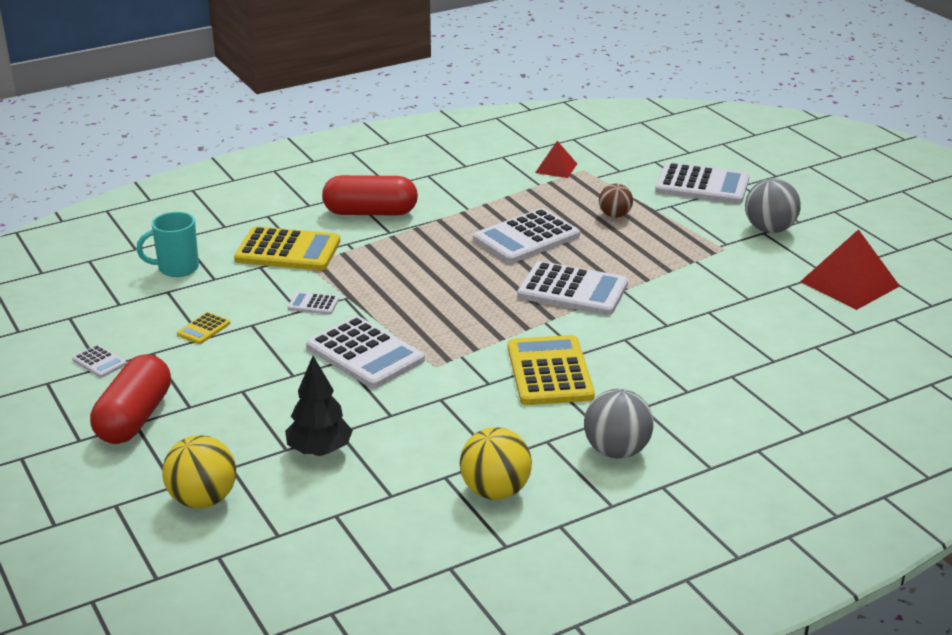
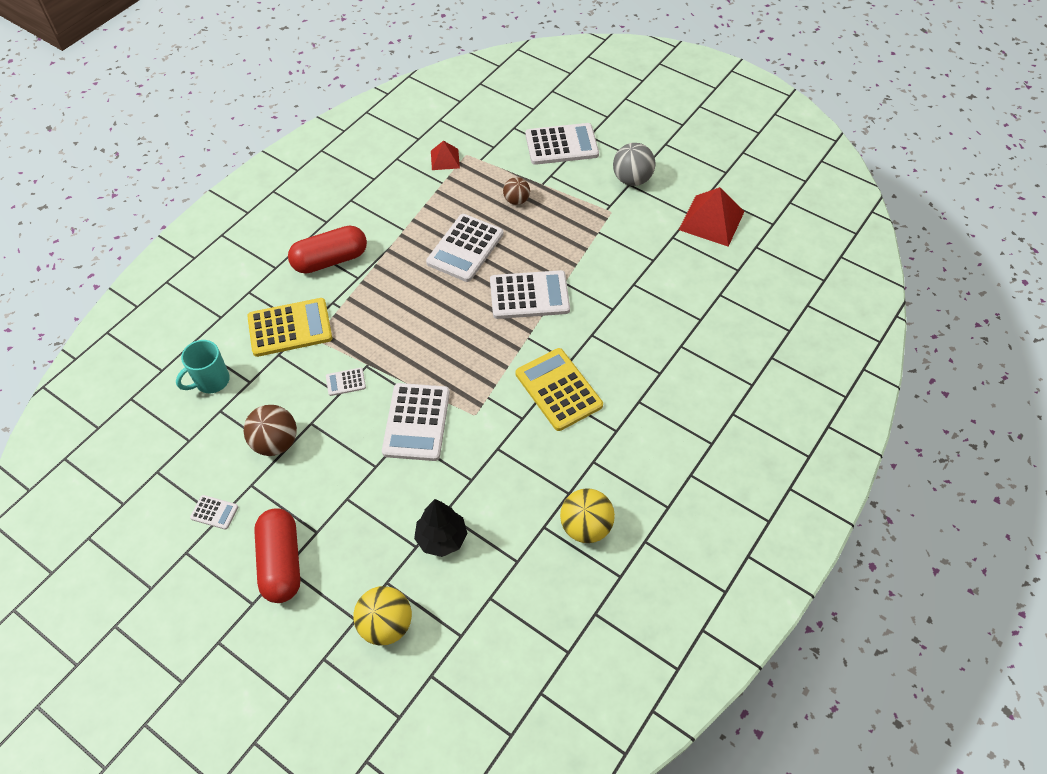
camera: 25 degrees left, 25 degrees up
yellow calculator [177,312,230,344] -> brown ball [244,405,297,456]
white calculator [306,316,425,388] -> white calculator turned 75 degrees clockwise [382,383,450,461]
grey ball [584,389,654,459] -> none

